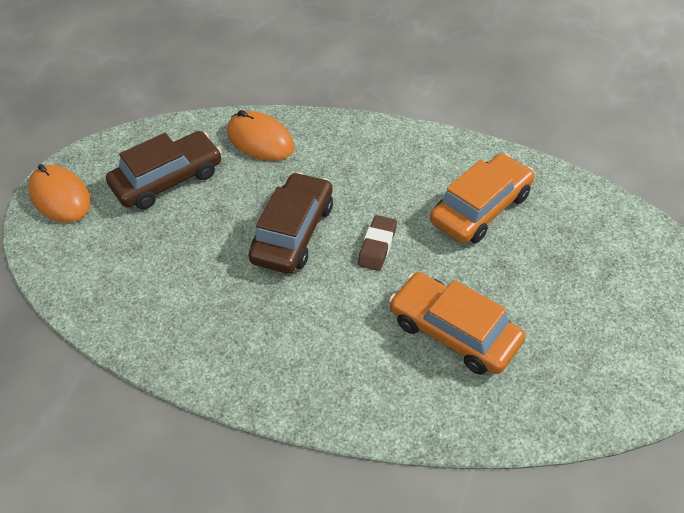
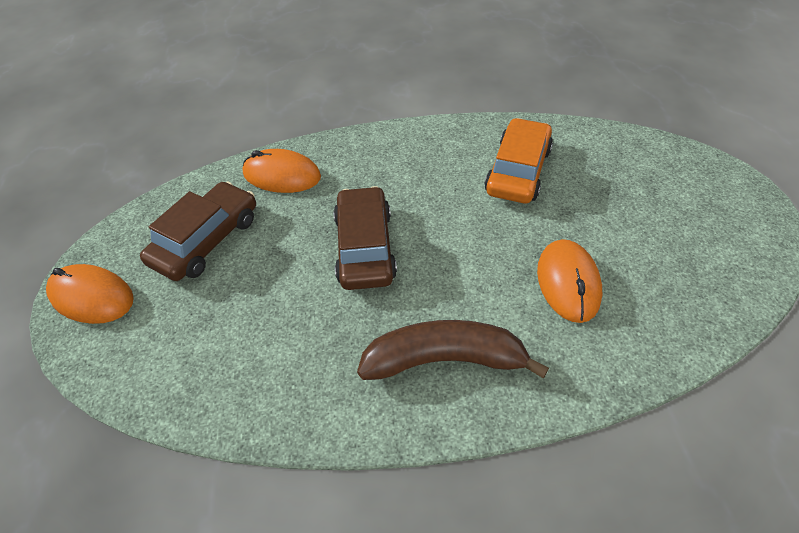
camera: 25 degrees left, 0 degrees up
brown eraser [358,215,397,271] -> none
orange car [389,272,525,375] -> orange mouse [537,239,602,323]
none -> brown banana [357,320,549,380]

